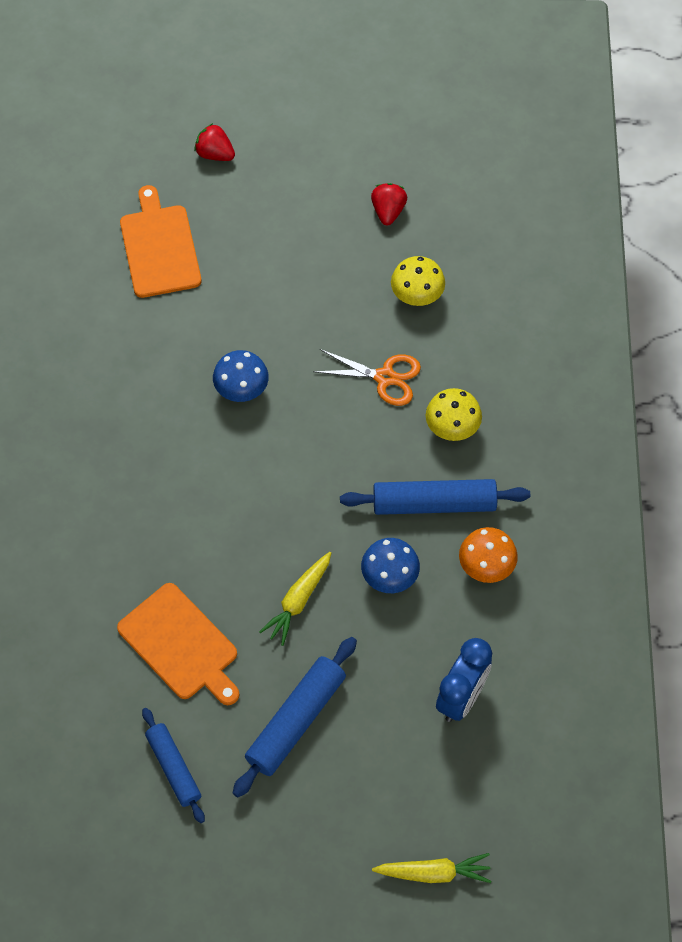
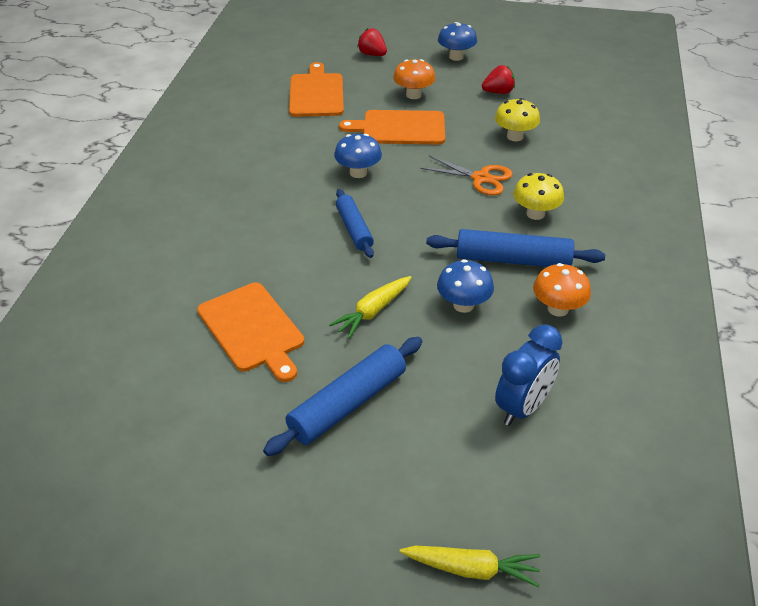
camera: 10 degrees right, 20 degrees down
blue rolling pin [142,708,205,823] -> blue rolling pin moved to [336,189,374,258]
red strawberry [371,183,407,225] -> red strawberry turned 60 degrees clockwise [482,65,515,94]
none -> orange cutting board [339,110,445,145]
none -> orange mushroom [393,59,435,99]
none -> blue mushroom [438,22,477,61]

